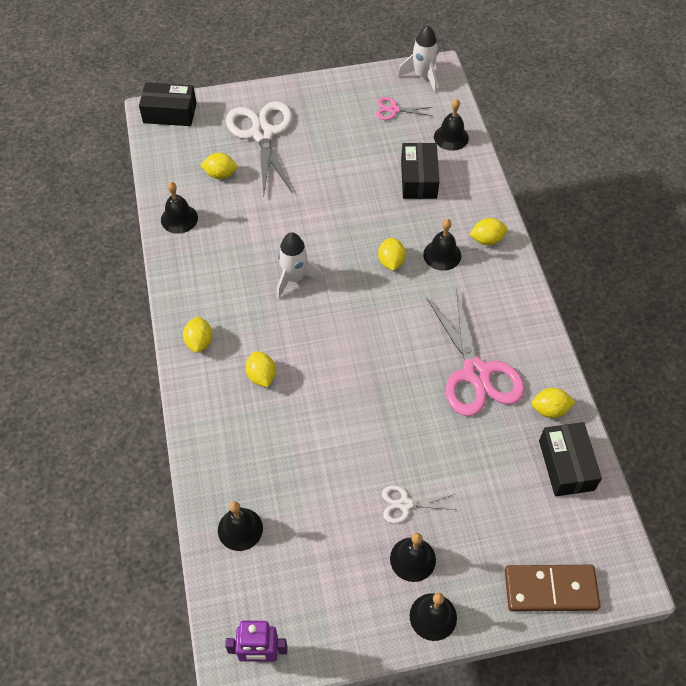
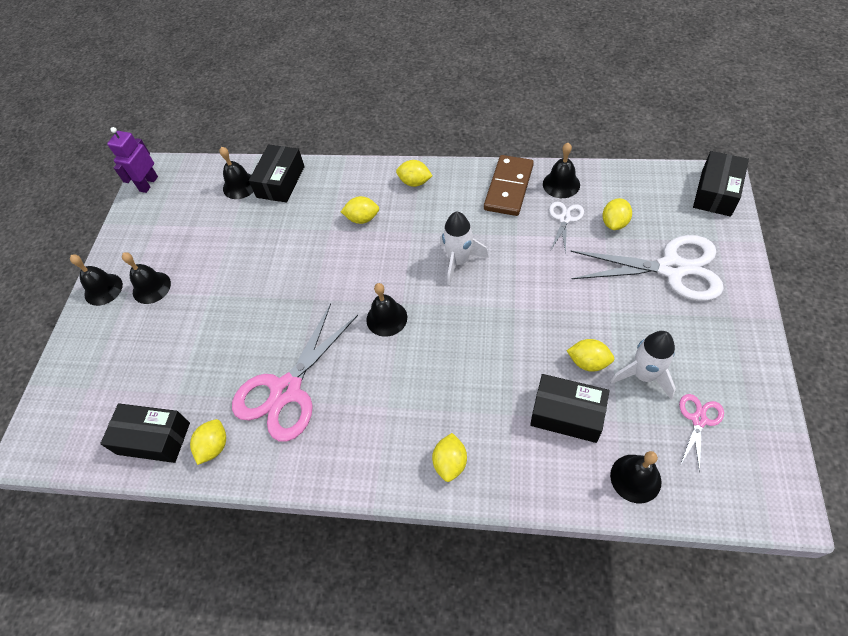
camera: 115 degrees right, 0 degrees up
yellow lemon [378,238,406,271] -> yellow lemon moved to [567,339,615,372]
white scissors [382,485,456,523] -> white scissors moved to [549,202,584,253]
white rocket [398,25,439,92] -> white rocket moved to [611,331,676,399]
black bell [423,219,461,271] -> black bell moved to [366,283,407,337]
pink scissors [427,288,525,416] -> pink scissors turned 60 degrees counterclockwise [232,303,358,442]
brown domino [505,565,600,612] -> brown domino moved to [484,155,534,216]
none -> black box [249,144,305,203]

